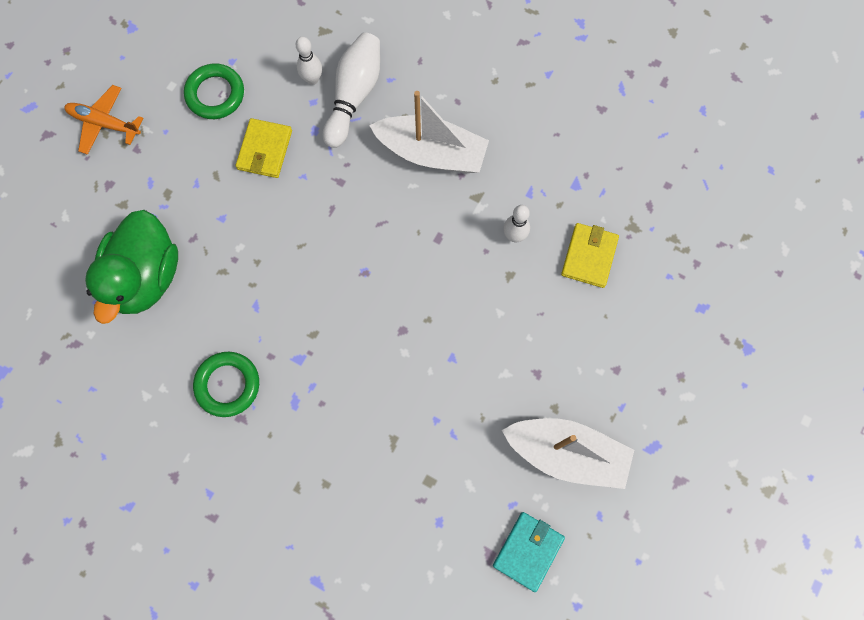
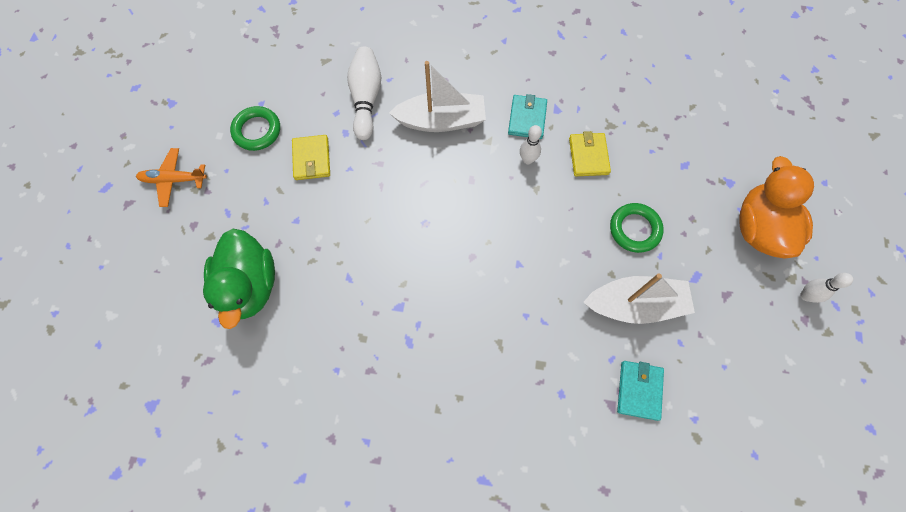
camera: 20 degrees left, 5 degrees down
green ring [193,352,259,417] -> green ring moved to [610,203,664,253]
white bowling pin [296,37,322,85] -> white bowling pin moved to [800,273,853,303]
none -> turquoise wallet [508,94,547,139]
none -> orange duck [739,156,814,259]

